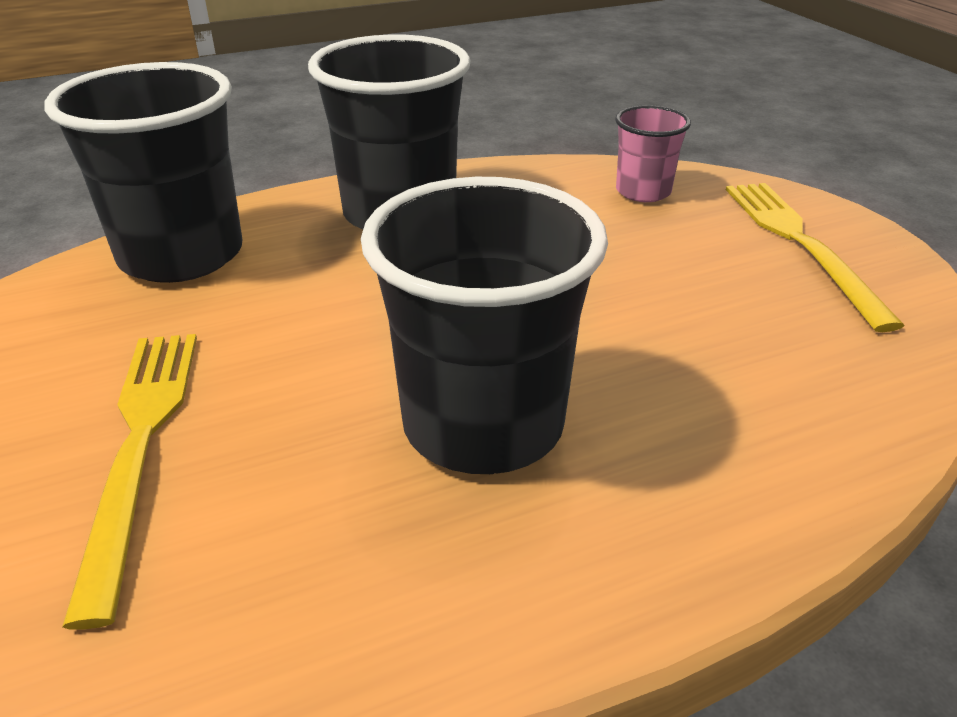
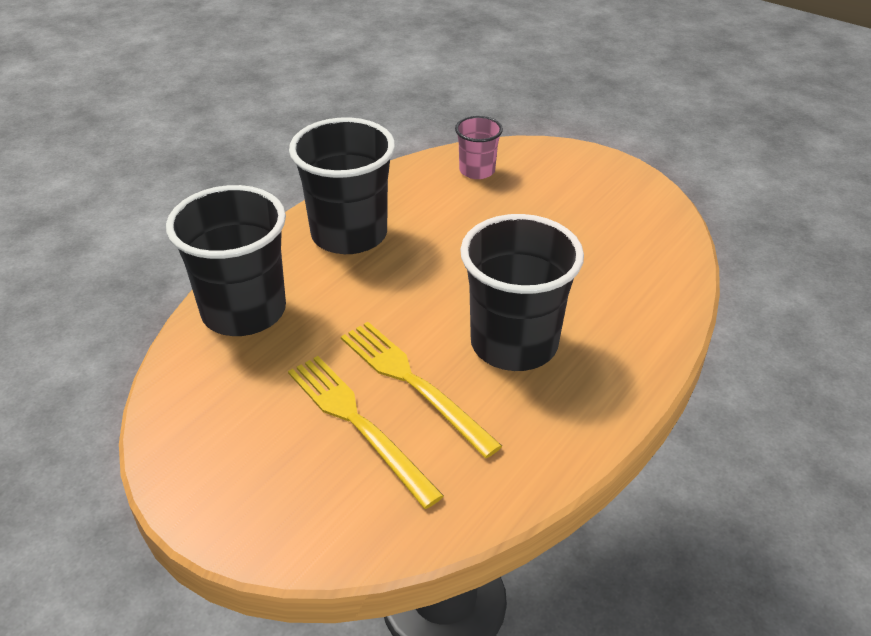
camera: 30 degrees left, 5 degrees up
yellow fork [726,183,905,332] -> yellow fork moved to [341,322,502,458]

